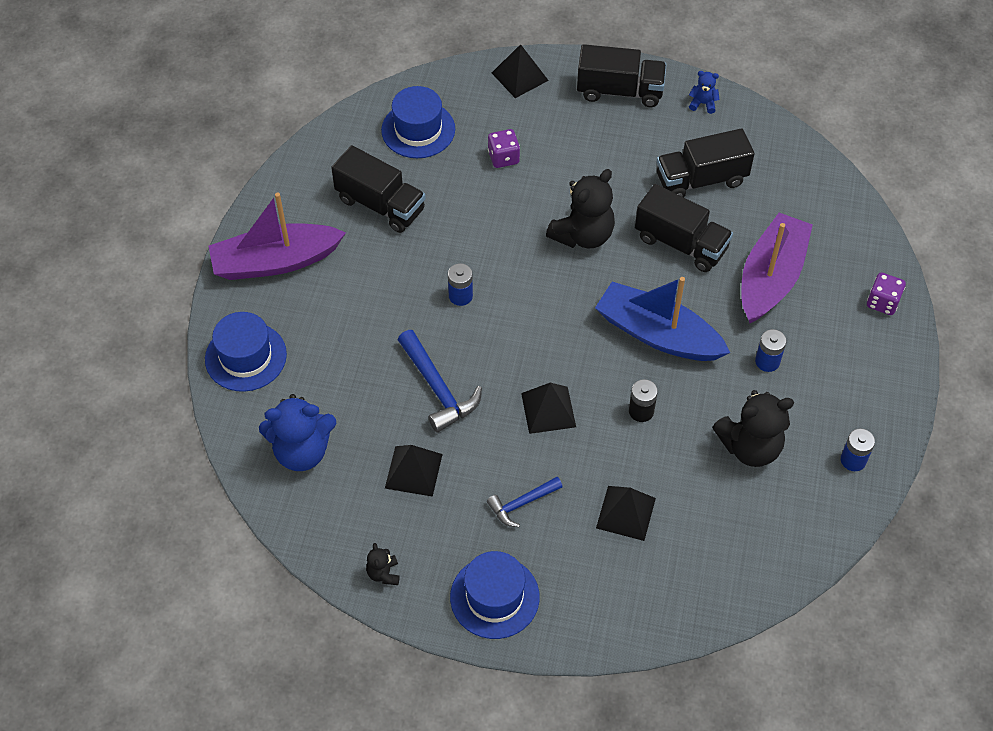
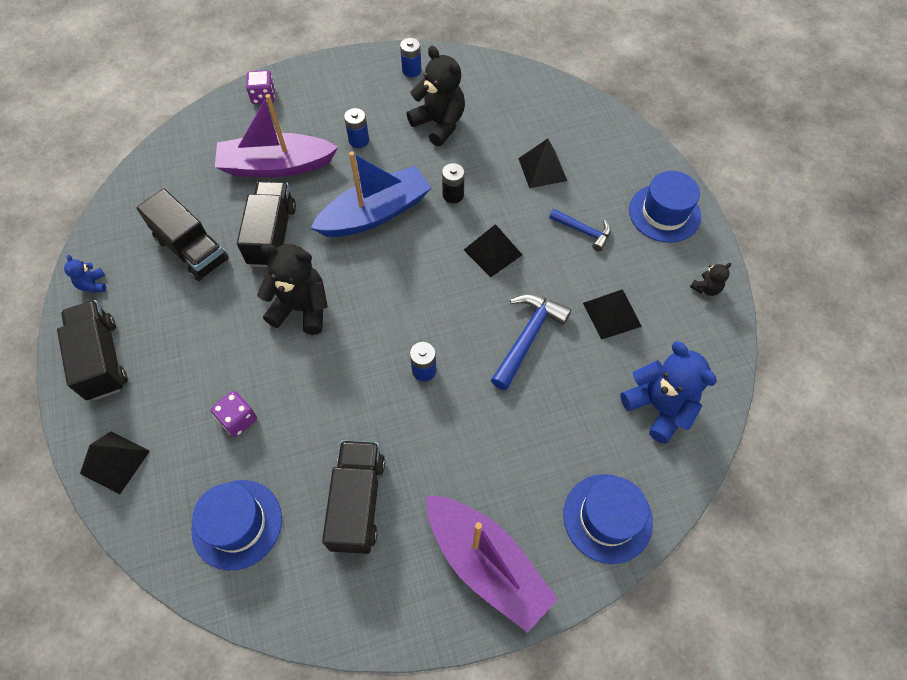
camera: 120 degrees left, 5 degrees up
blue boat [595,277,730,361] -> blue boat turned 120 degrees counterclockwise [311,151,431,237]

